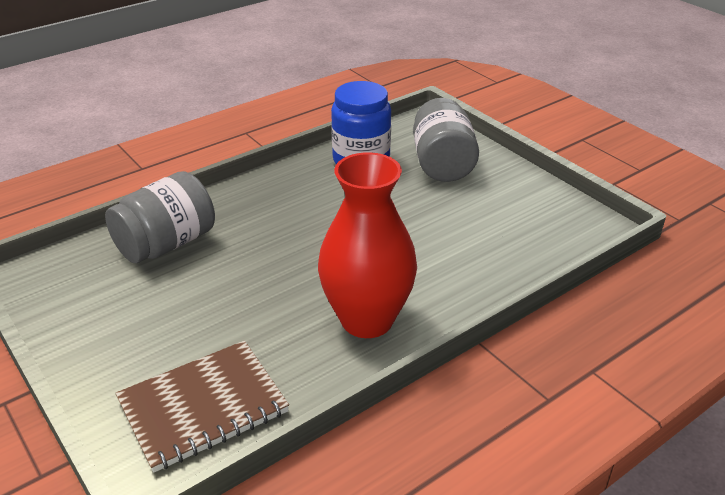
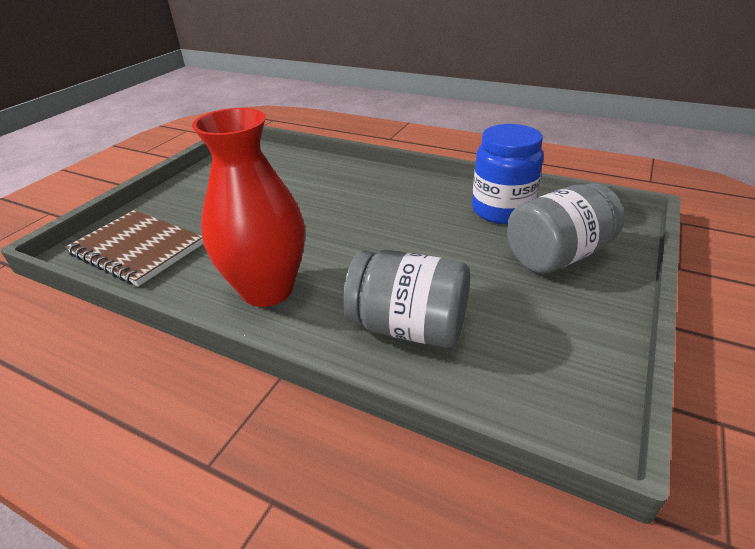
camera: 65 degrees right, 0 degrees up
grey jar [105,171,215,263] -> grey jar moved to [343,250,470,348]

